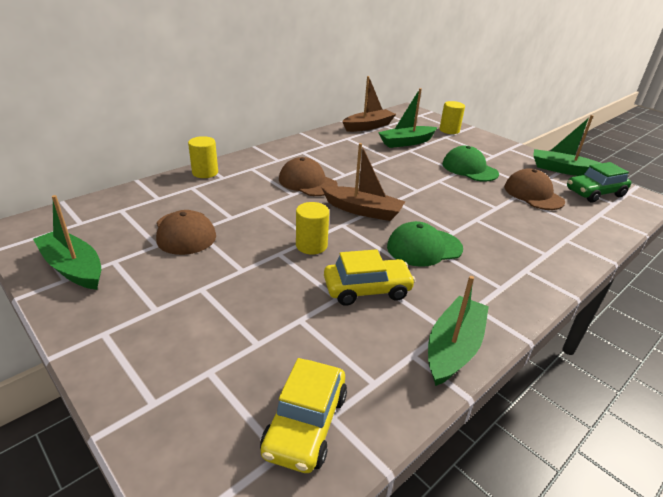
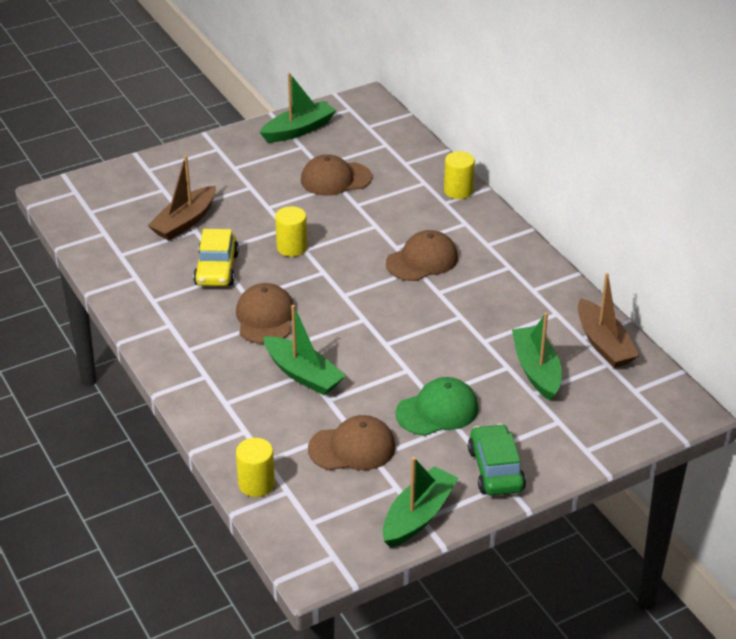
camera: 105 degrees right, 5 degrees up
yellow car [260,358,347,473] -> none
brown boat [321,143,405,221] -> brown boat moved to [147,155,216,241]
green cap [387,221,463,267] -> brown cap [236,283,294,344]
green boat [428,276,489,386] -> green boat moved to [263,305,346,395]
yellow cylinder [440,101,465,134] -> yellow cylinder moved to [236,438,275,497]
green car [567,162,631,203] -> green car moved to [468,424,526,496]

